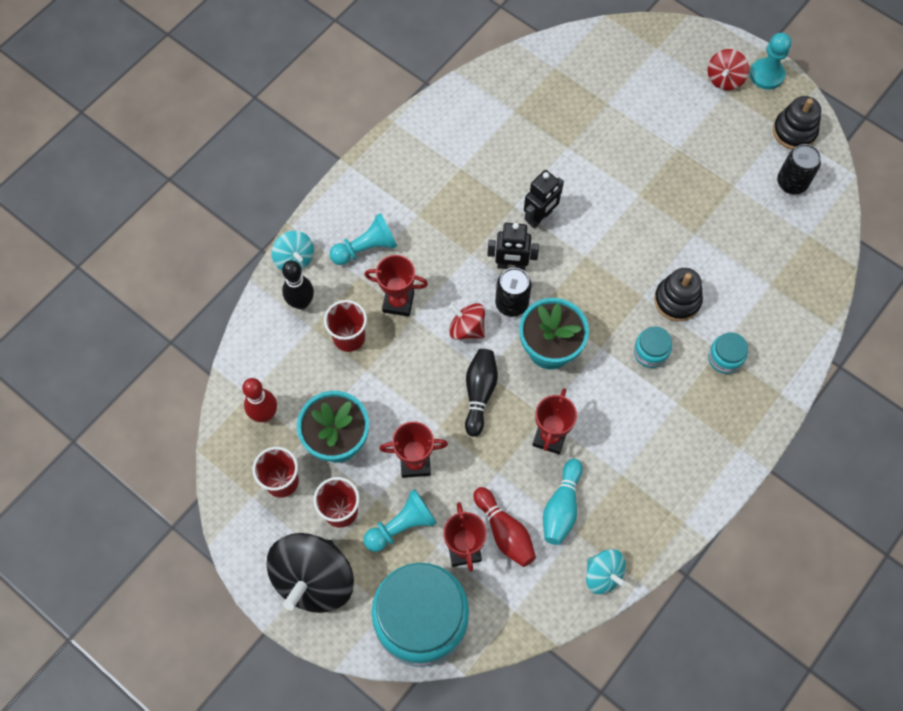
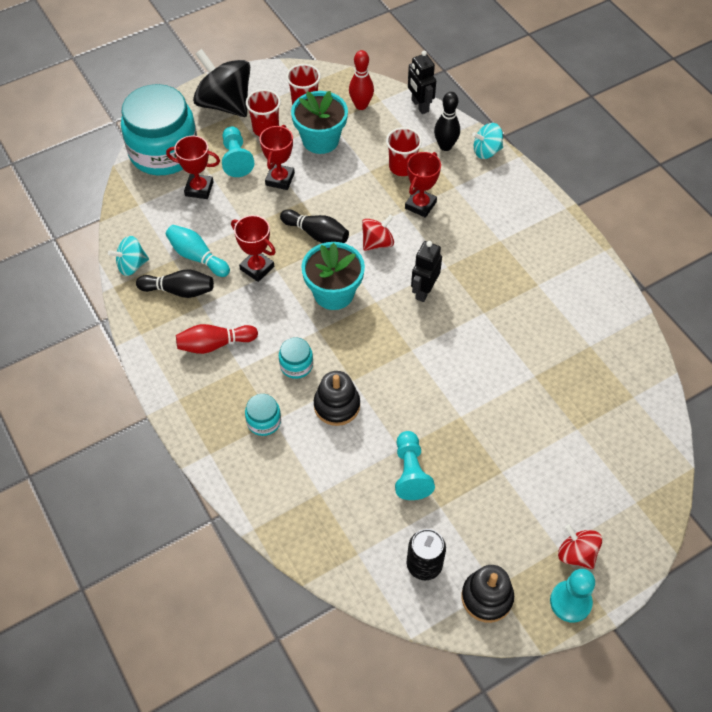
camera: 110 degrees right, 10 degrees down
turquoise pawn [330,213,397,265] -> turquoise pawn moved to [395,431,435,500]
red bowling pin [473,487,536,567] -> red bowling pin moved to [176,324,258,354]
black can [495,268,532,317] -> none
black robot [524,170,564,228] -> black robot moved to [408,51,436,114]
none -> black bowling pin [136,269,214,298]

